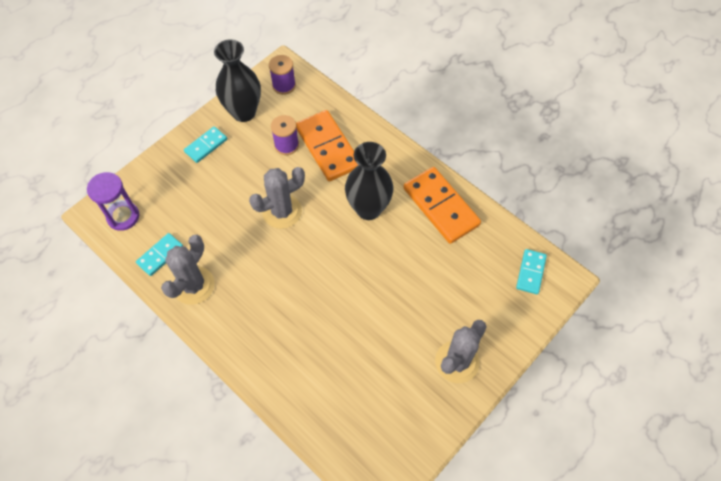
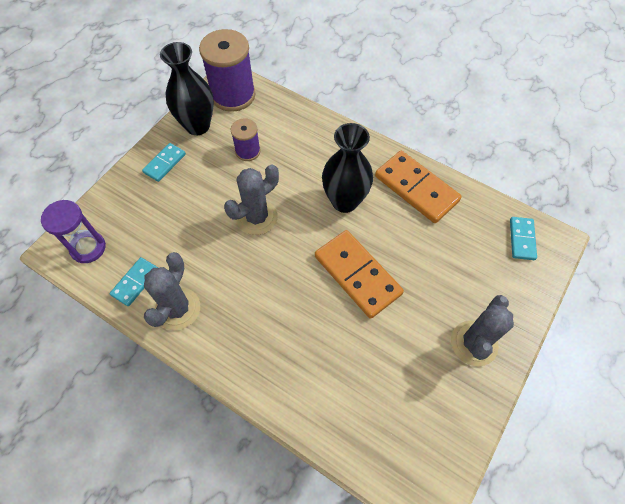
camera: 10 degrees left, 0 degrees up
purple spool [269,55,296,95] -> purple spool [199,29,255,112], size x1.89
orange domino [296,110,358,181] -> orange domino moved to [315,230,404,319]

